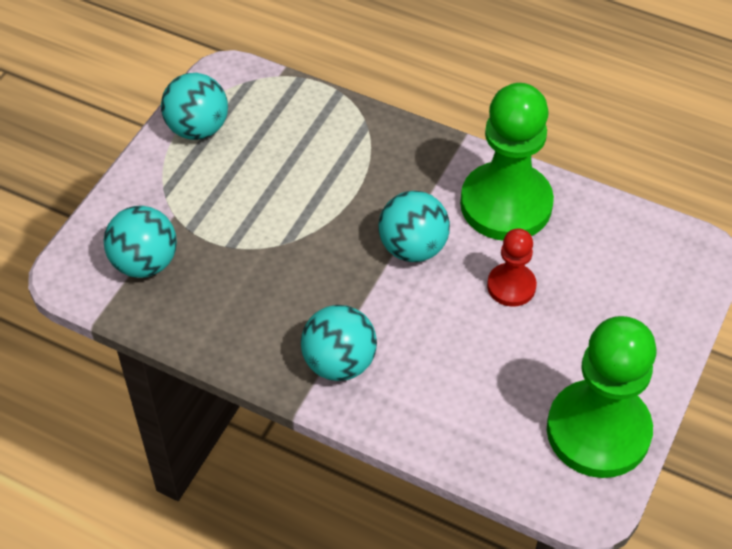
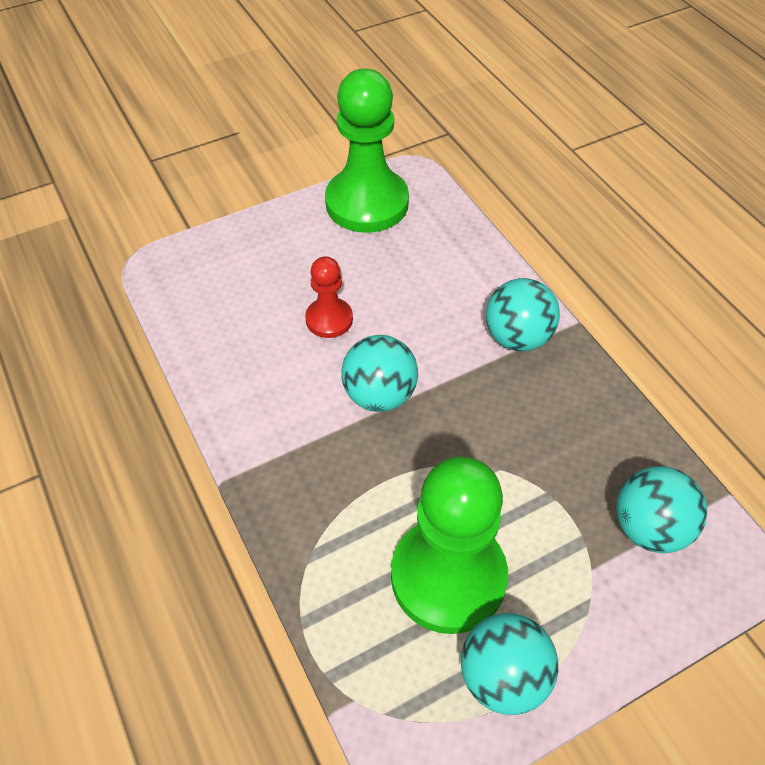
camera: 145 degrees left, 0 degrees up
green pawn [460,83,554,240] -> green pawn moved to [391,456,508,634]

